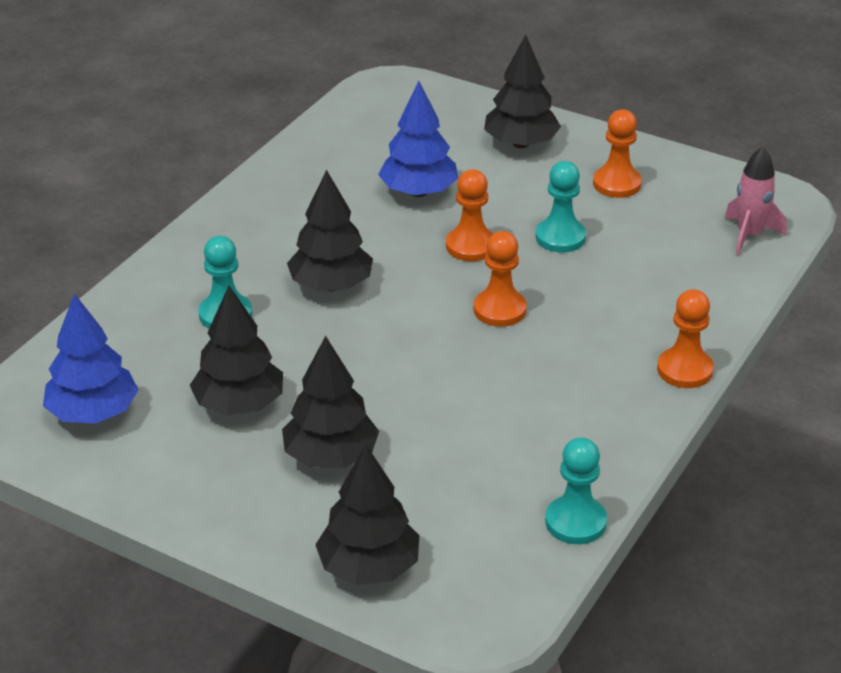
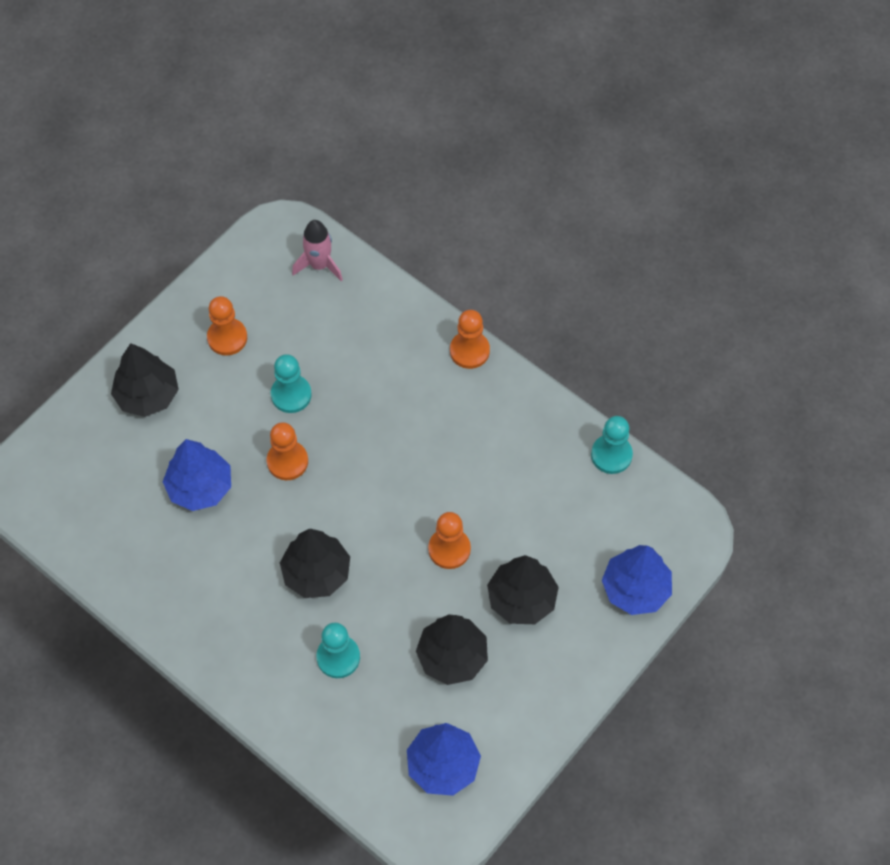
camera: 80 degrees left, 25 degrees up
black tree [315,444,420,585] -> blue tree [602,545,672,615]
orange pawn [474,231,527,327] -> orange pawn moved to [428,512,471,569]

